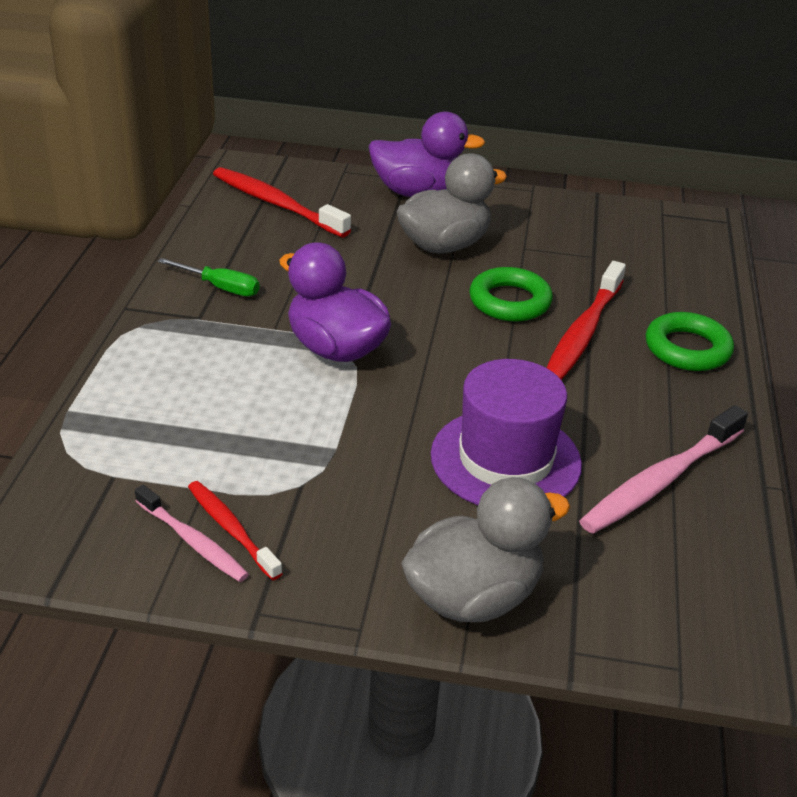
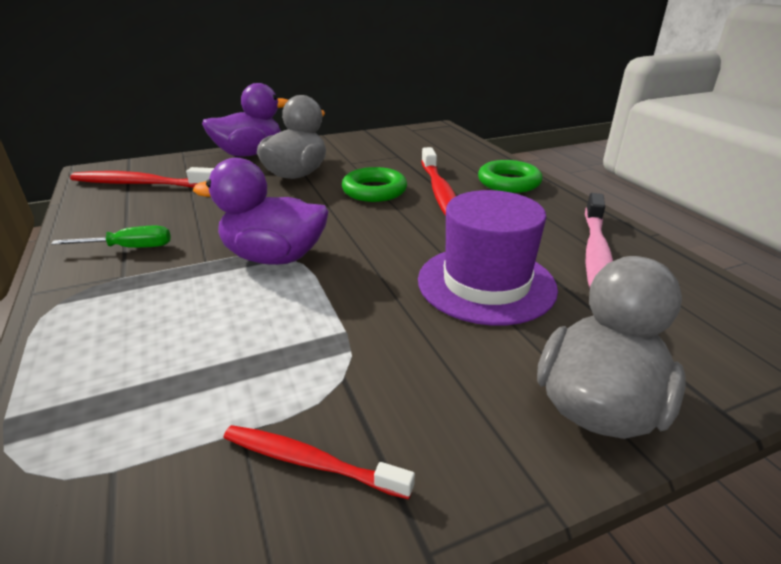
camera: 30 degrees left, 5 degrees down
pink toothbrush [135,485,249,582] -> none

